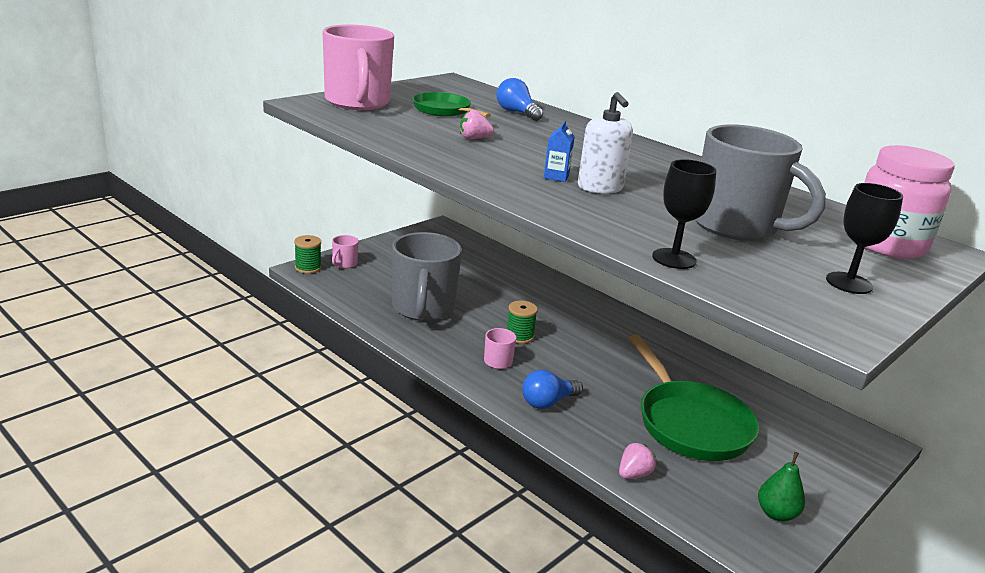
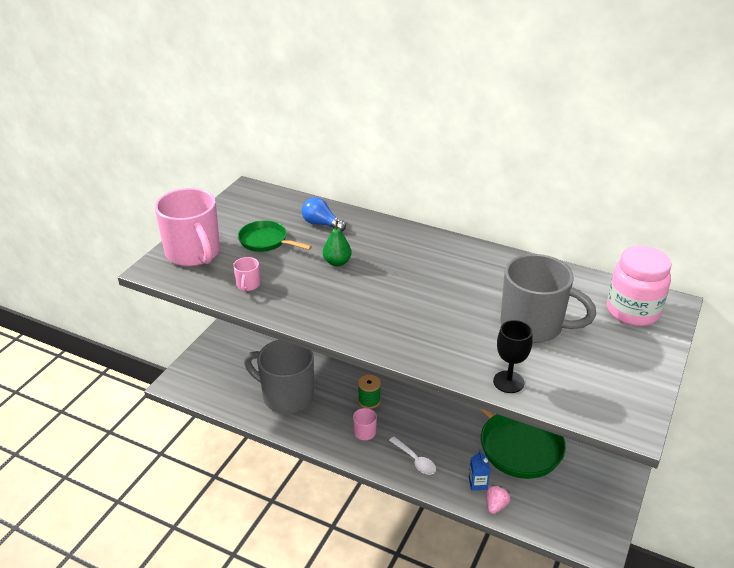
camera: 15 degrees left, 10 degrees up
green spool [294,235,321,274] -> none
pink mug [332,235,359,268] -> pink mug moved to [233,257,260,292]
grey mug [392,232,462,321] -> grey mug turned 135 degrees clockwise [244,340,314,414]
pink strawberry [460,110,494,139] -> none
blue light bulb [522,370,583,409] -> white spoon [389,437,436,475]
blue carton [544,121,575,182] -> blue carton moved to [469,450,490,491]
white soap dispenser [578,92,633,194] -> none
green pear [758,452,805,522] -> green pear moved to [323,221,352,266]
black goblet [826,183,903,294] -> none

